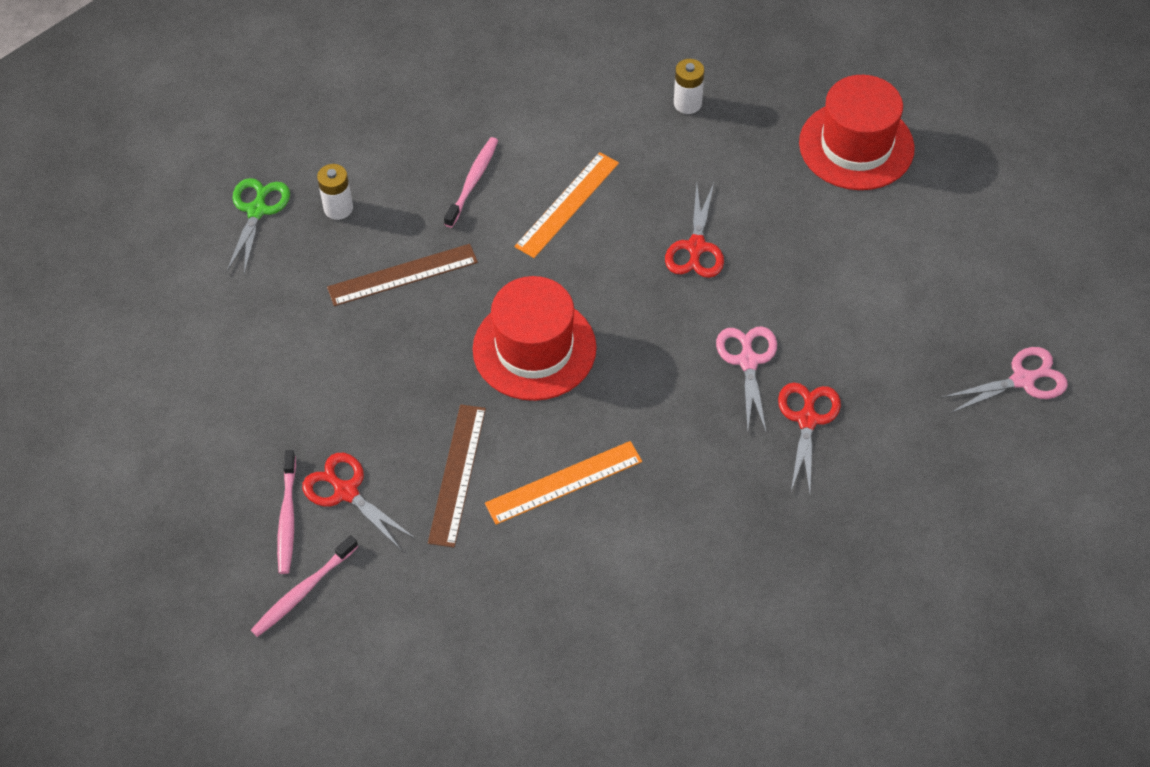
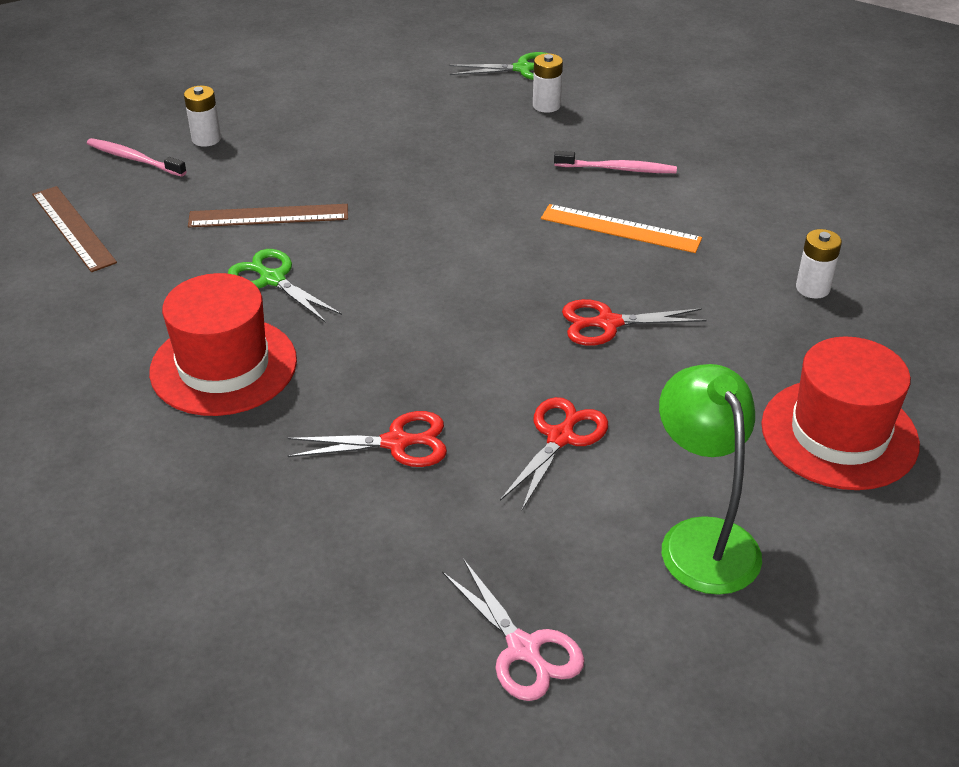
camera: 75 degrees right, 15 degrees down
pink toothbrush [277,450,296,574] -> white battery [184,86,221,147]
red scissors [302,453,416,551] -> red scissors moved to [500,397,608,510]
brown ruler [327,244,478,306] -> brown ruler moved to [32,186,117,272]
red hat [473,276,597,401] -> red hat moved to [149,273,297,416]
orange ruler [485,441,642,525] -> green scissors [228,249,342,323]
pink scissors [716,326,777,434] -> none
none -> green lamp [659,364,762,595]

